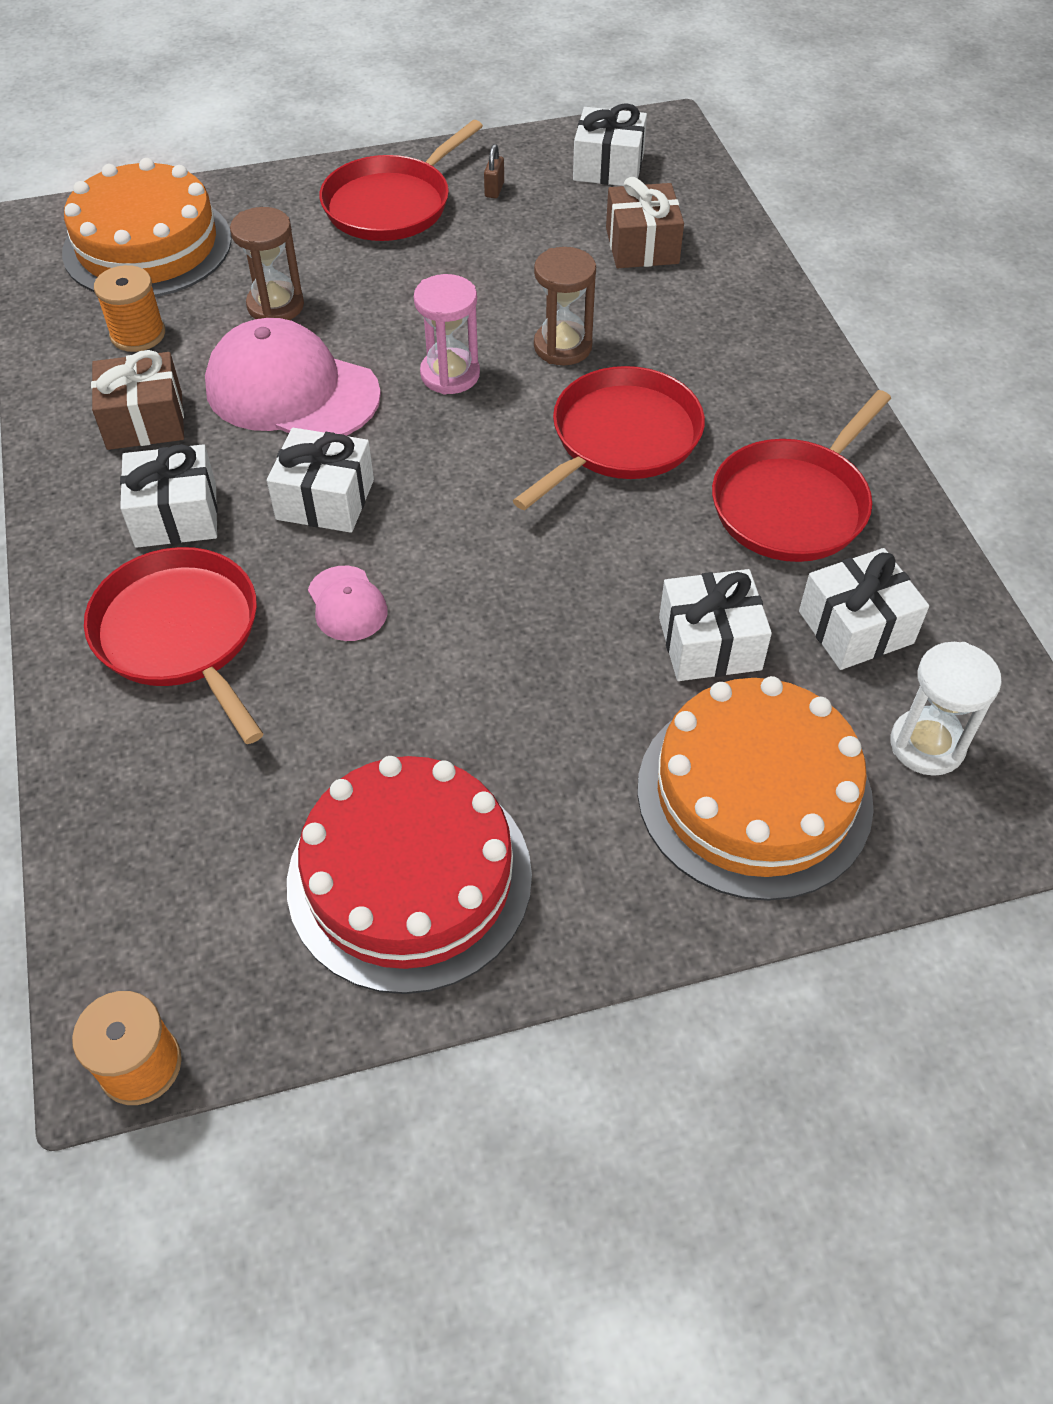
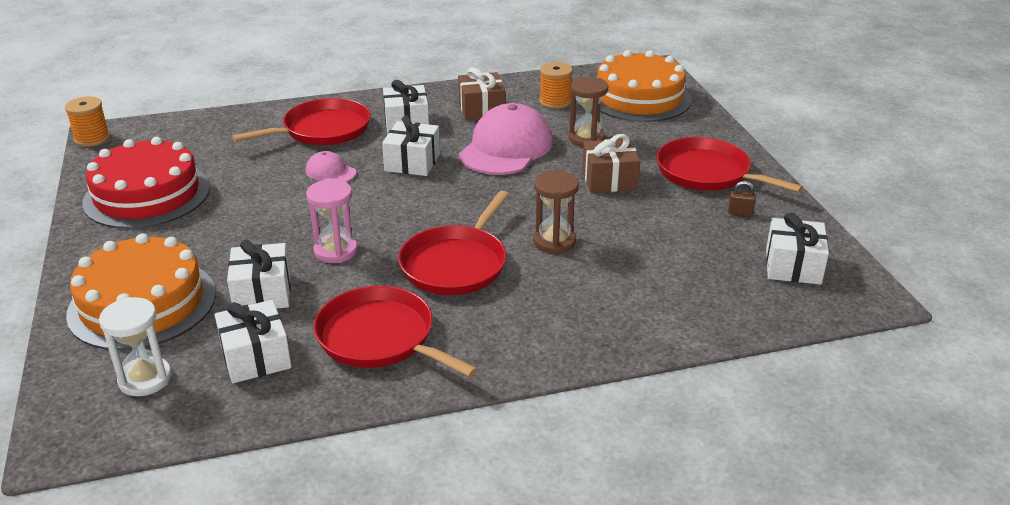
camera: 90 degrees right, 20 degrees down
pink cap [308,566,388,641] -> pink cap turned 60 degrees clockwise [306,151,356,182]
pink hourglass [414,274,480,395] -> pink hourglass moved to [306,179,358,263]
red pan [513,366,705,510] -> red pan turned 75 degrees clockwise [398,191,509,295]
brown gift [606,177,684,268] -> brown gift moved to [582,134,640,193]

